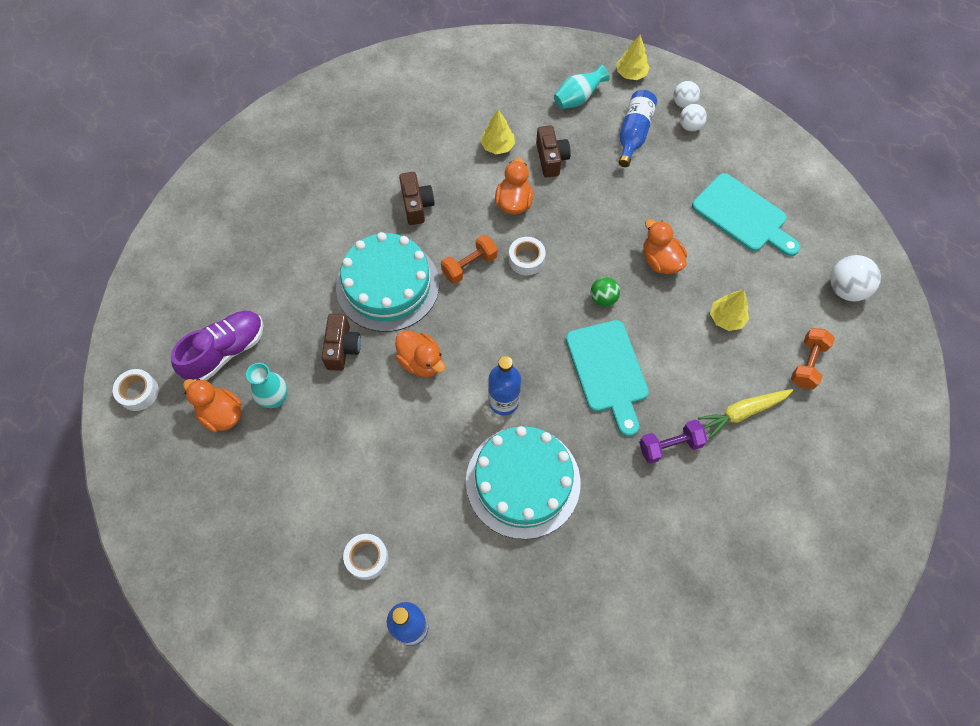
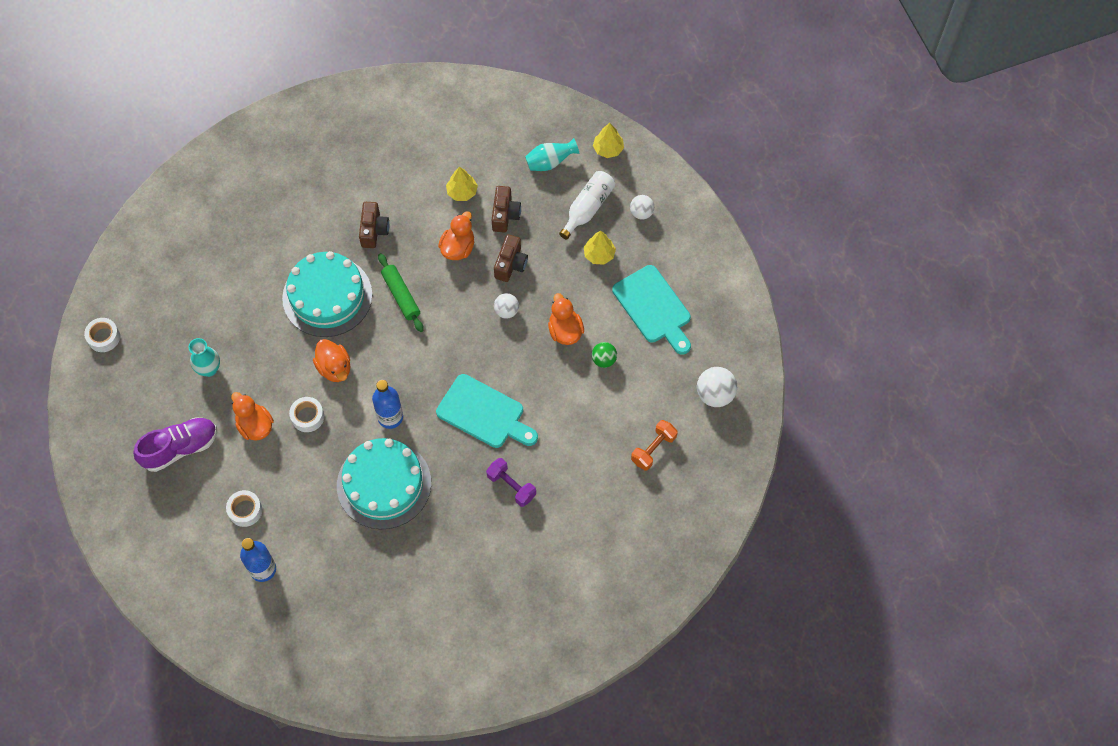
camera: 15 degrees right, 0 degrees up
purple shoe [171,311,264,381] -> purple shoe moved to [133,417,217,472]
orange duck [183,379,242,432] -> orange duck moved to [231,392,274,441]
brown camera [322,314,361,371] -> brown camera moved to [494,234,528,282]
orange dumbbell [441,235,498,284] -> green rolling pin [378,253,424,332]
white tape [509,237,546,275] -> white tape moved to [289,397,324,432]
turquoise cutting board [566,320,649,436] -> turquoise cutting board turned 60 degrees counterclockwise [436,374,538,448]
green ball [591,277,620,307] -> green ball moved to [592,342,617,368]
blue bottle [619,90,657,167] -> white bottle [559,171,615,240]
purple dumbbell [639,419,707,464] -> purple dumbbell turned 45 degrees clockwise [486,458,536,507]
white ball [673,81,700,108] -> white ball moved to [494,293,519,319]
yellow carrot [698,389,793,438] -> none
yellow tree [710,290,749,331] -> yellow tree moved to [584,231,616,265]

